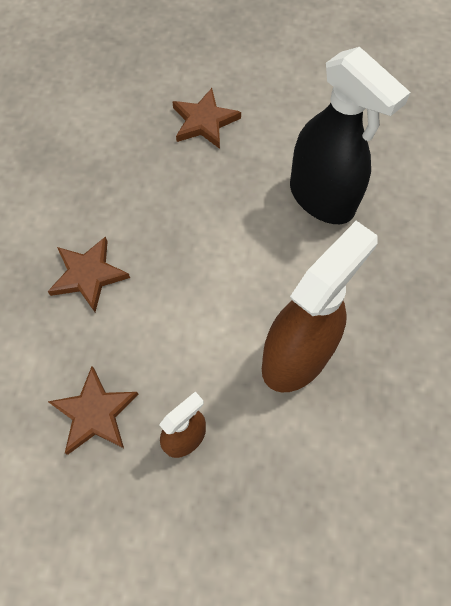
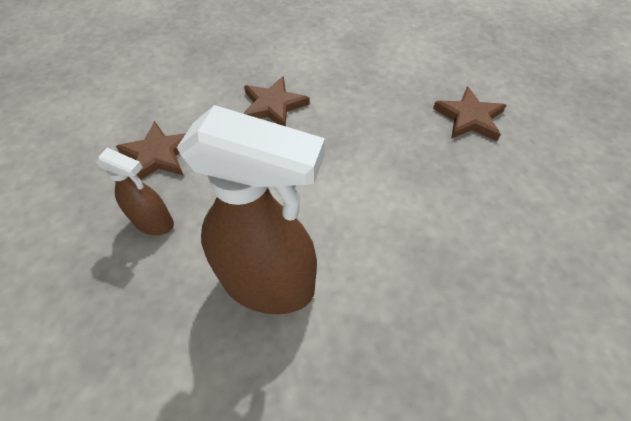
camera: 65 degrees right, 10 degrees down
black spray bottle [290,47,411,224] -> none

